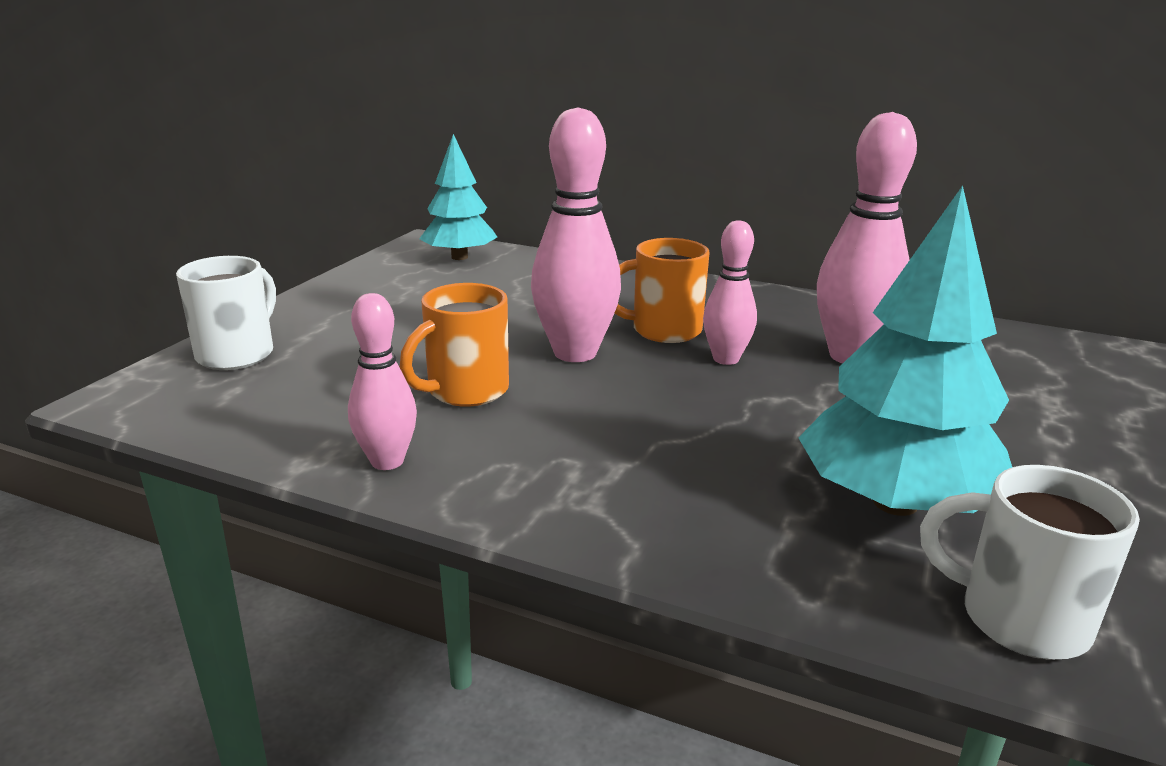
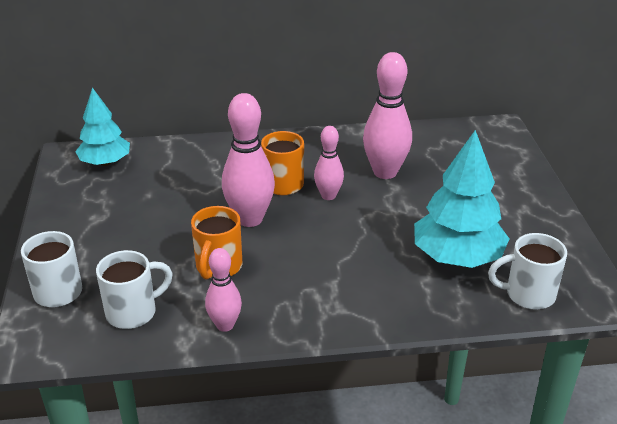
camera: 30 degrees left, 10 degrees up
none -> white mug [96,250,173,329]

